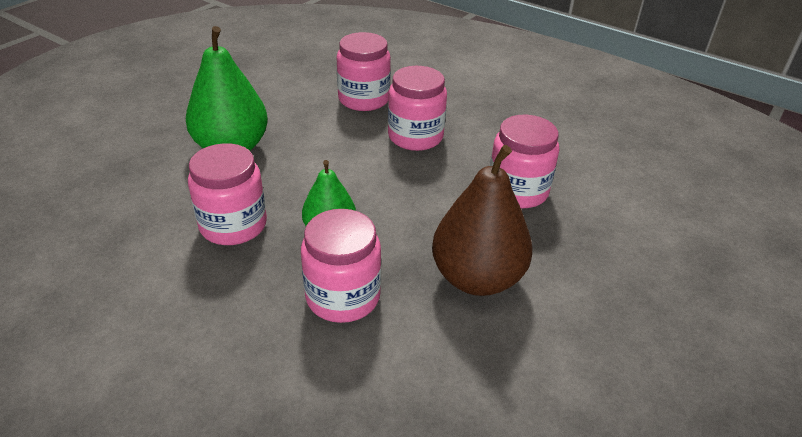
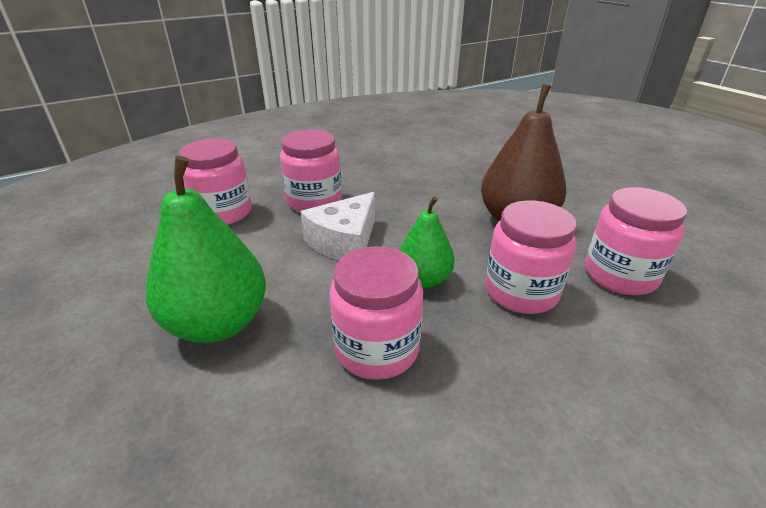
camera: 65 degrees left, 5 degrees down
pink jar [490,115,559,208] -> pink jar moved to [585,187,687,295]
none -> white cheese [300,192,375,260]

